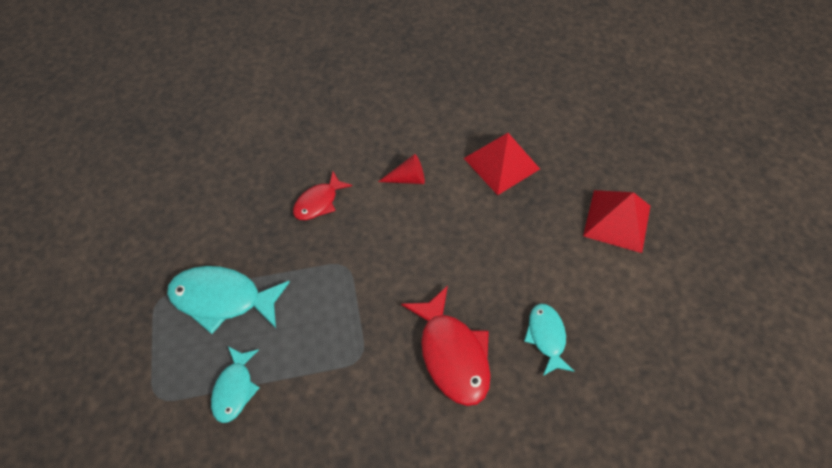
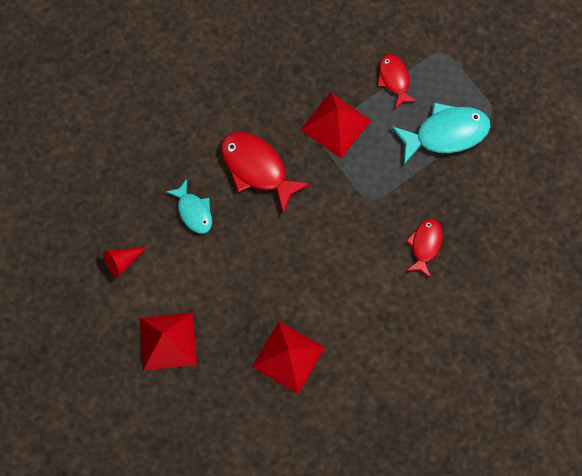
camera: 155 degrees right, 15 degrees up
turquoise fish [211,346,260,423] -> red fish [378,54,418,108]
red cone [378,154,425,184] -> red cone moved to [103,247,147,278]
none -> red pyramid [300,92,371,158]

